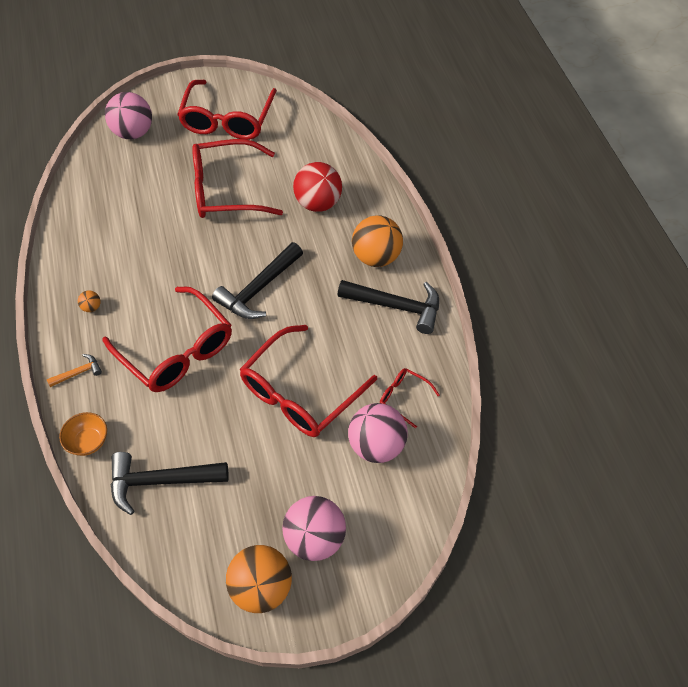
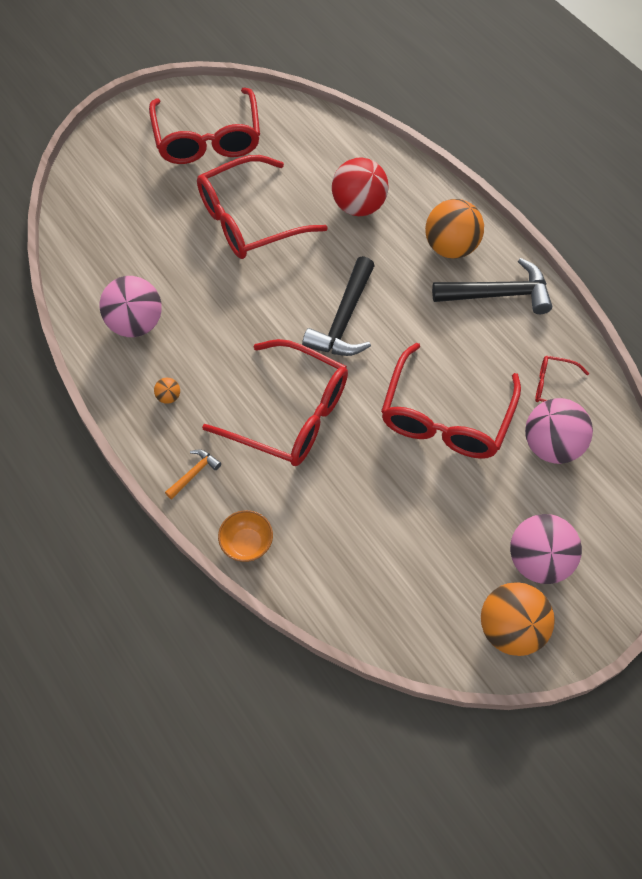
camera: 20 degrees left, 5 degrees up
pink ball [105,92,152,139] -> pink ball moved to [100,276,162,337]
black hammer [111,452,228,515] -> none

